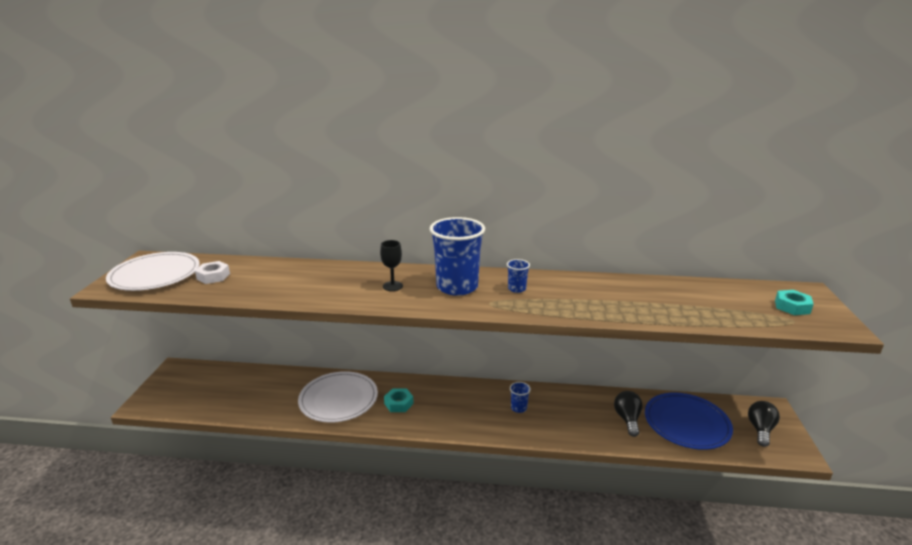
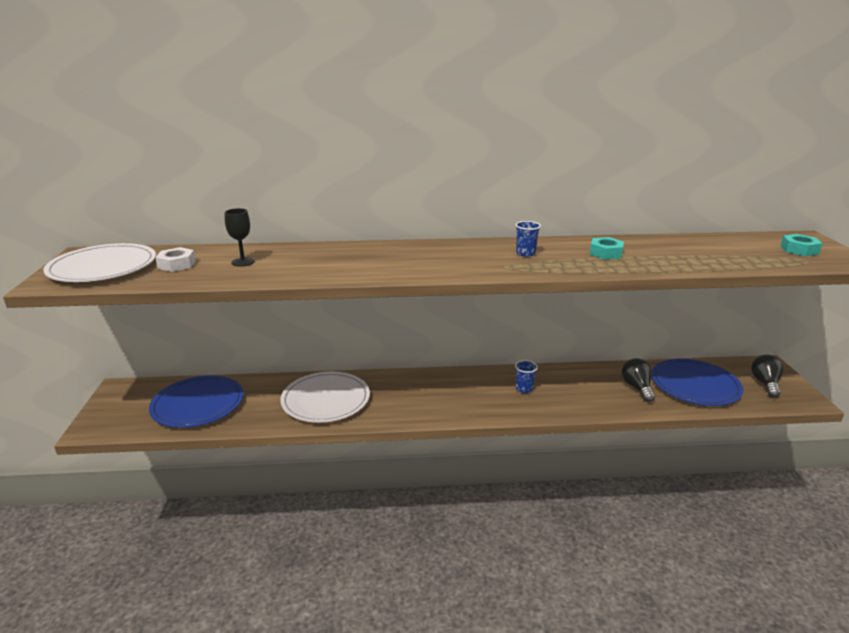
camera: 10 degrees left, 0 degrees up
black goblet [380,240,403,291] -> black goblet moved to [224,208,255,267]
turquoise nut [384,388,414,412] -> turquoise nut moved to [590,237,624,260]
blue cup [429,217,485,296] -> none
none -> blue plate [149,375,243,428]

